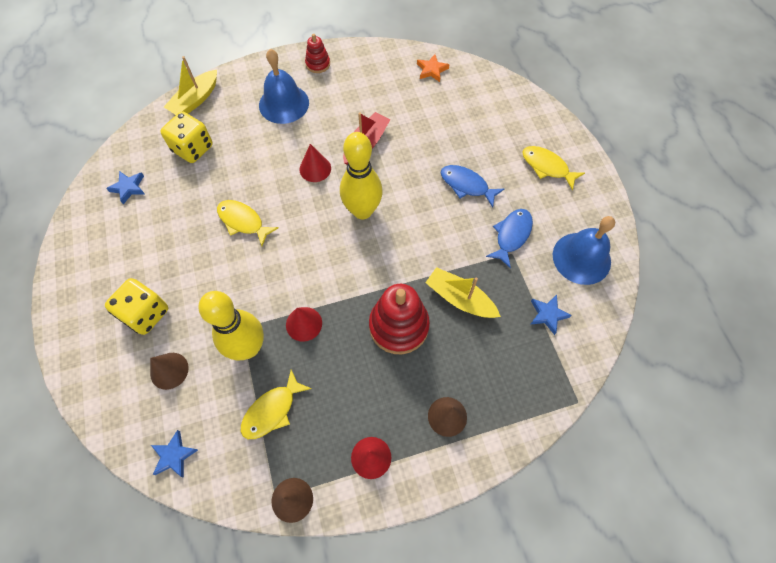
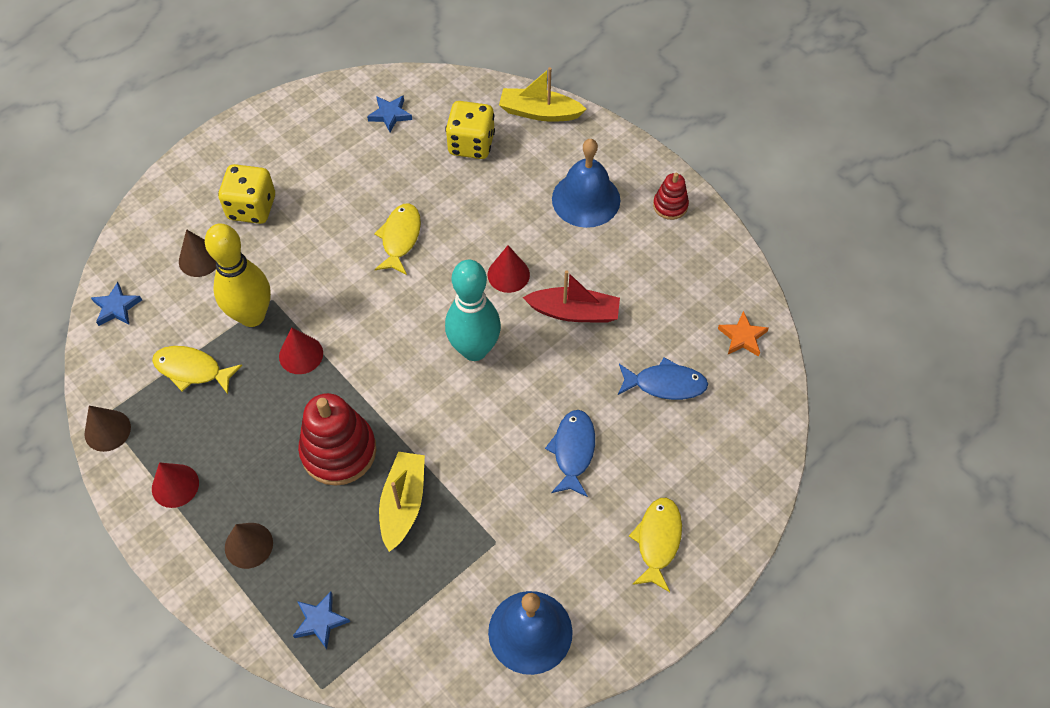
camera: 65 degrees right, 5 degrees down
yellow bowling pin [340,132,383,219] -> turquoise bowling pin [445,260,501,361]
blue fish [486,209,533,268] -> blue fish moved to [618,357,708,400]
blue star [531,295,572,335] -> blue star moved to [293,592,350,649]

